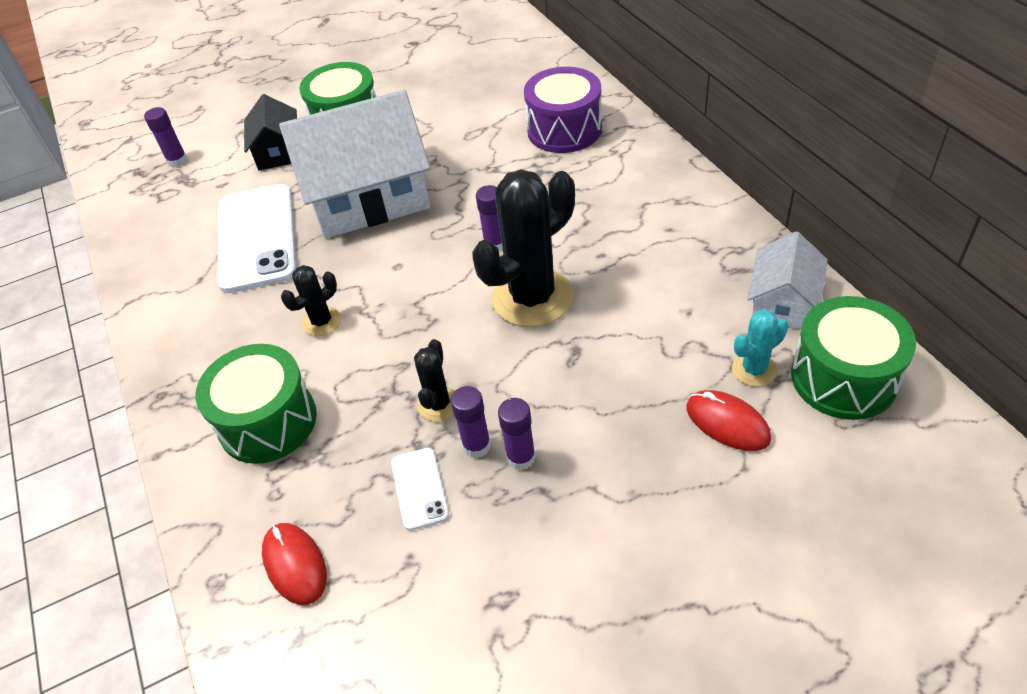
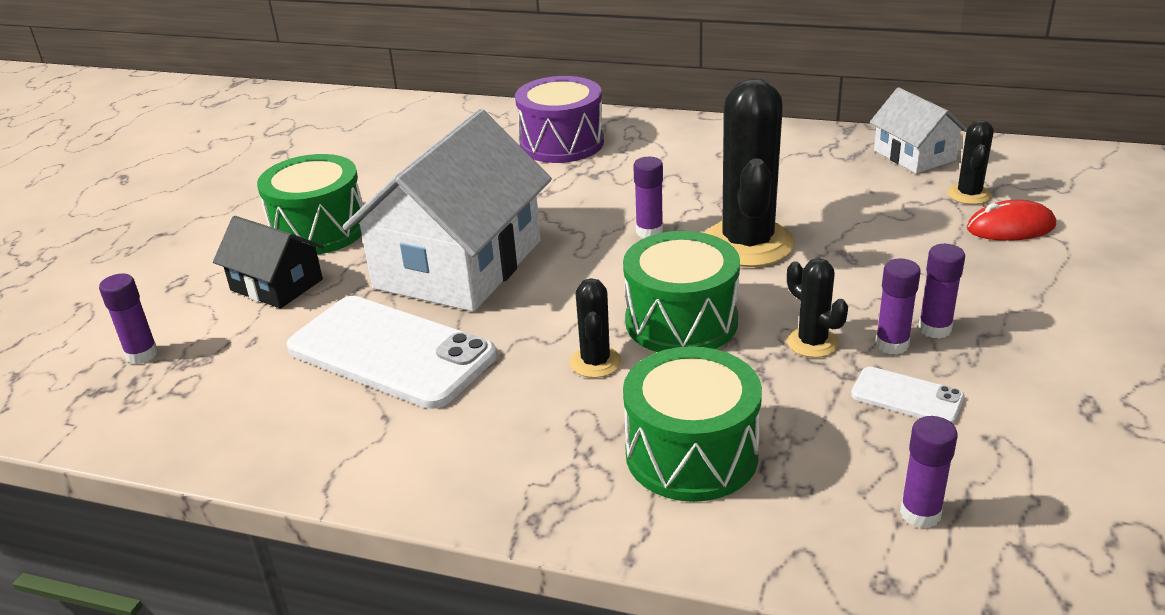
camera: 50 degrees left, 15 degrees down
red mouse [262,523,327,605] -> purple glue stick [900,416,958,528]
turquoise cactus [732,309,788,387] -> black cactus [947,120,994,205]
green drum [791,296,916,420] -> green drum moved to [623,231,740,352]

